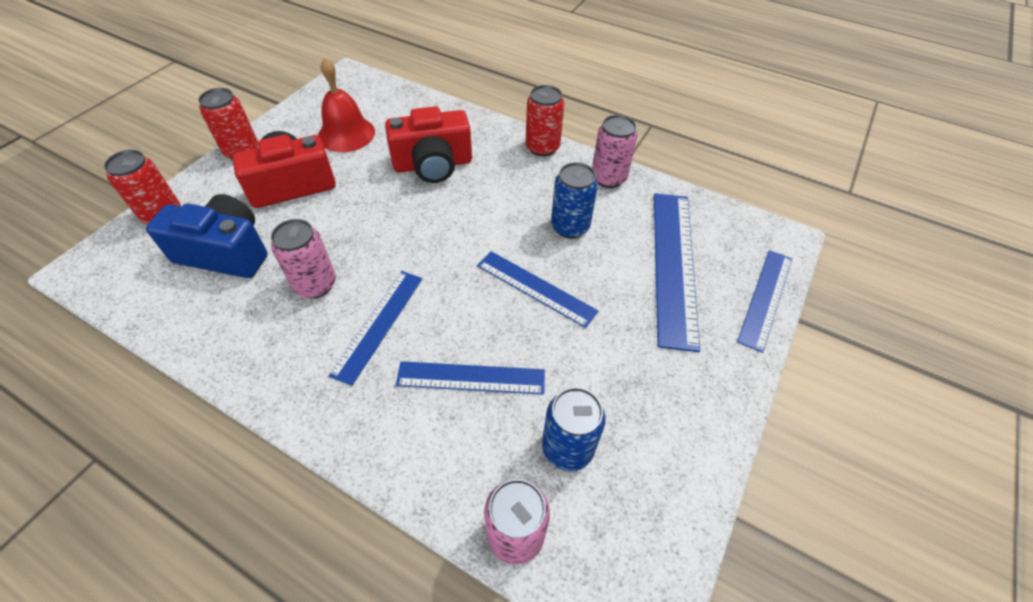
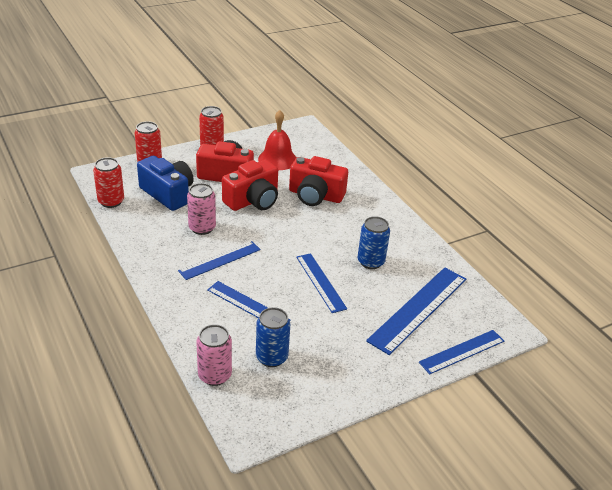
camera: 30 degrees right, 15 degrees down
red can [526,85,564,157] -> red can moved to [93,157,124,208]
pink can [592,115,638,188] -> none
none -> red camera [222,160,278,211]

